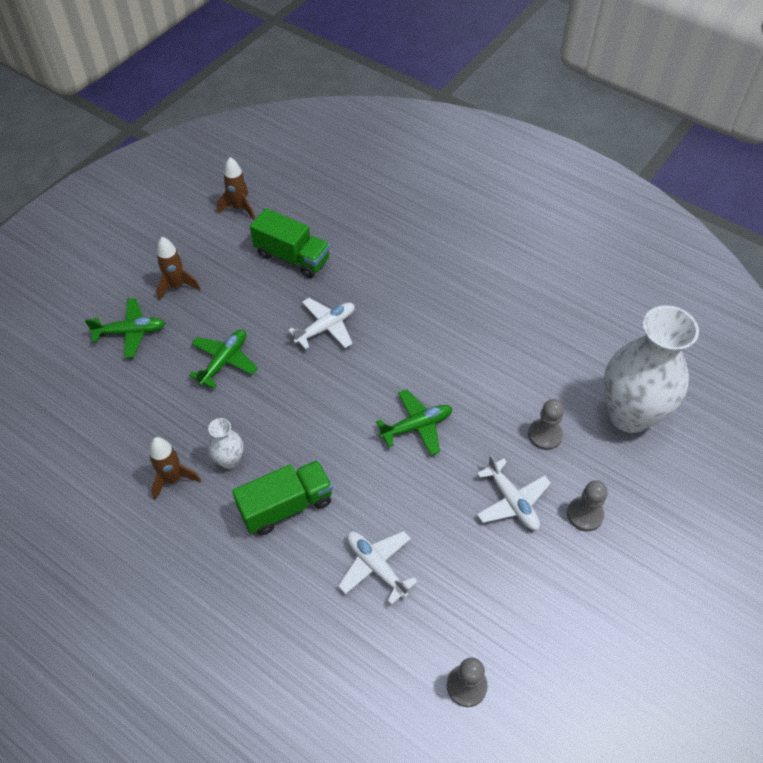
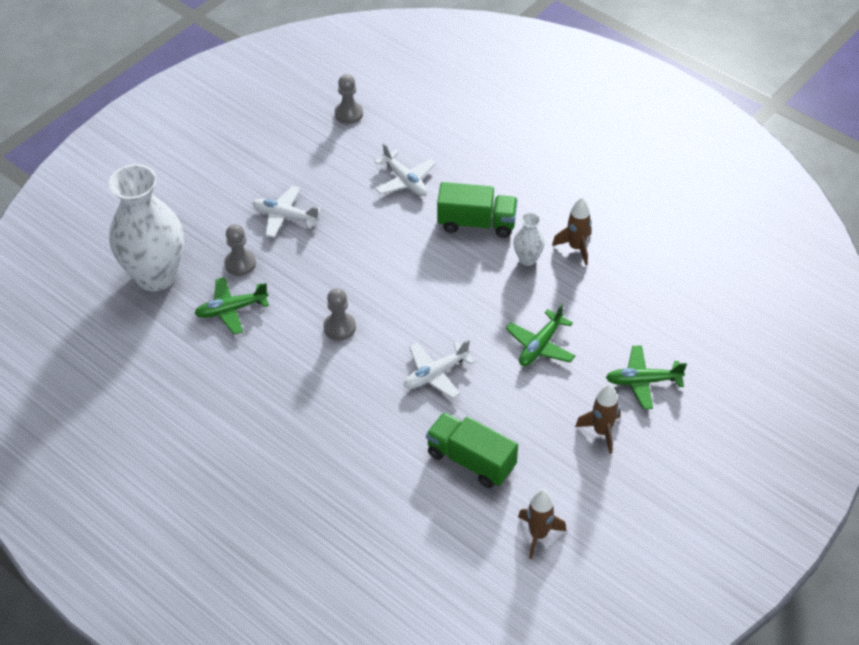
camera: 175 degrees left, 5 degrees down
green truck [232,460,333,535] -> green truck turned 150 degrees counterclockwise [437,182,518,238]
green plane [376,389,452,456] -> green plane moved to [194,277,269,335]
white plane [477,455,551,530] -> white plane turned 45 degrees counterclockwise [252,186,321,238]
grey pawn [567,480,608,532] -> grey pawn moved to [323,288,356,340]

